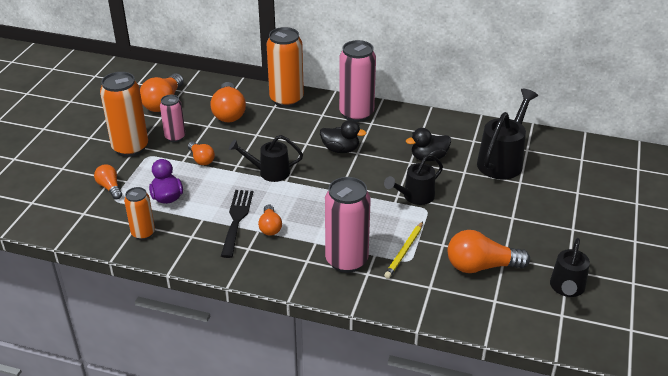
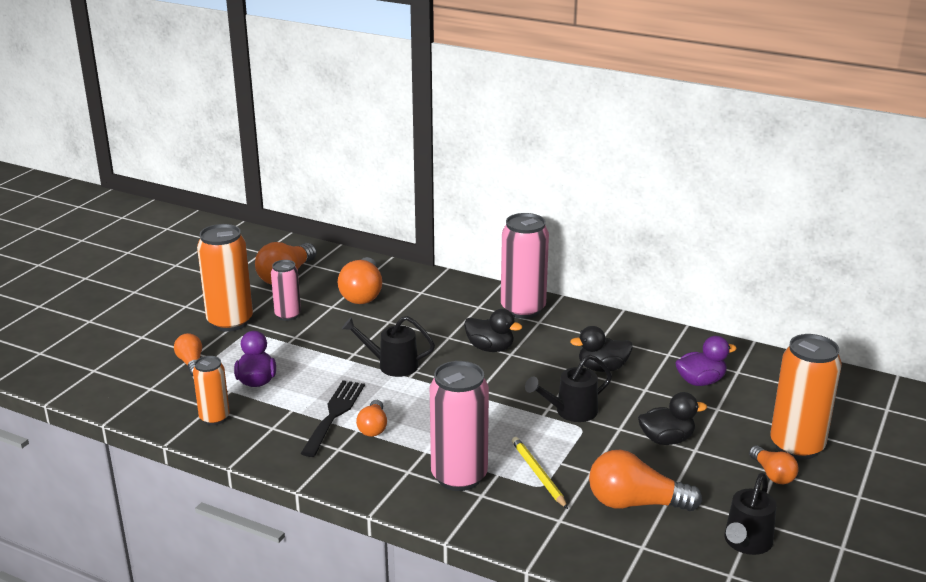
camera: 10 degrees right, 10 degrees down
orange light bulb [188,142,215,165] -> orange light bulb moved to [749,446,799,484]
orange can [267,27,304,107] -> orange can moved to [770,334,842,460]
yellow pencil [384,222,423,279] -> yellow pencil turned 120 degrees clockwise [512,437,568,509]
black watering can [477,89,538,179] -> purple duck [675,336,737,386]
none -> black duck [638,392,707,445]

